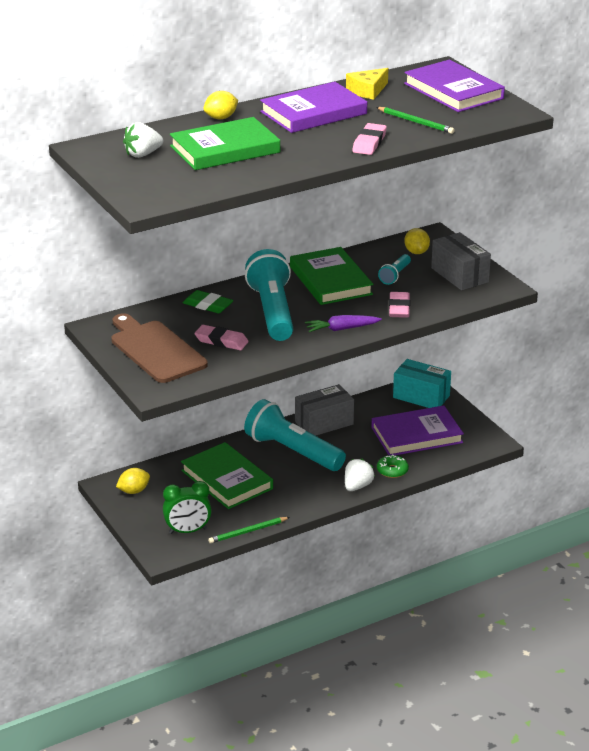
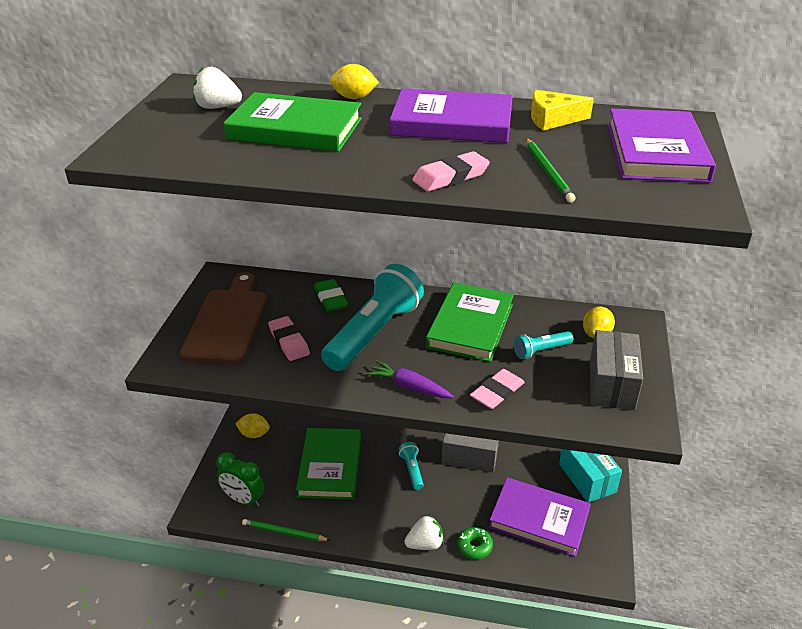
camera: 40 degrees right, 5 degrees up
turquoise flashlight [244,399,346,471] -> turquoise flashlight [399,442,424,490], size x0.45

